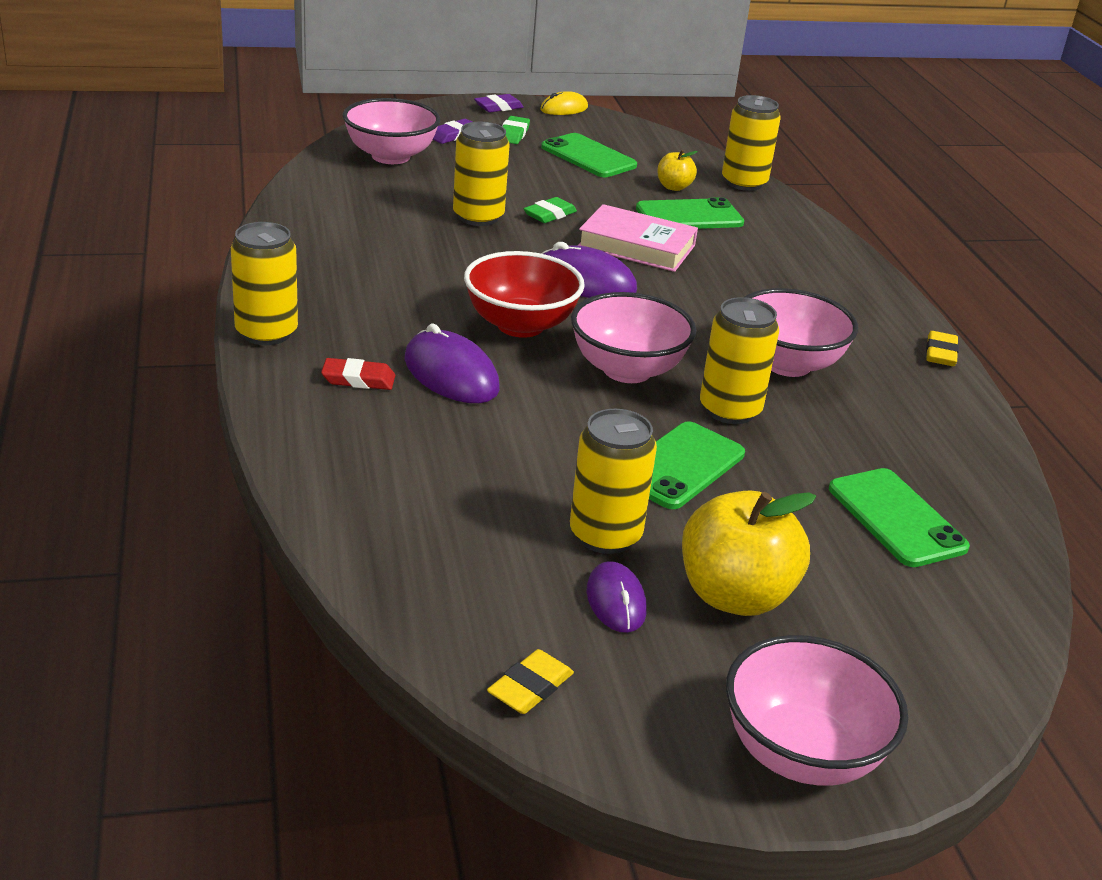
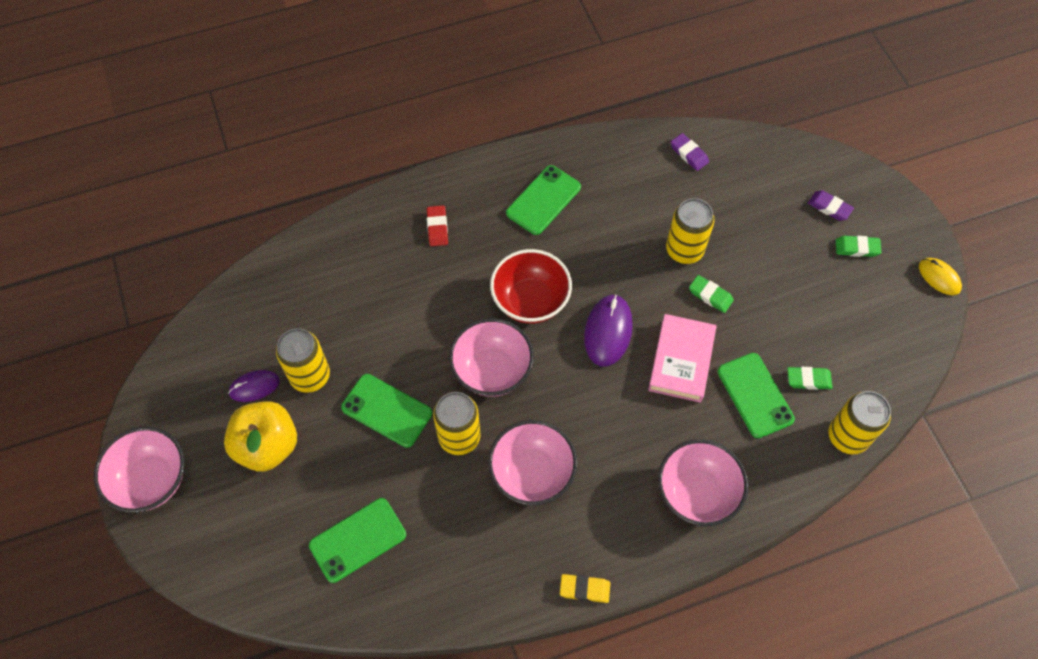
camera: 85 degrees right, 30 degrees up
yellow can [231,222,298,345] -> none
pink bowl [343,98,440,164] -> pink bowl moved to [658,439,748,526]
purple mouse [404,324,500,403] -> none
purple eraser [474,94,524,112] -> purple eraser moved to [671,133,709,171]
yellow eraser [487,649,574,714] -> none
green phone [541,133,637,177] -> green phone moved to [506,165,581,235]
yellow apple [658,150,698,191] -> green eraser [787,367,833,390]

